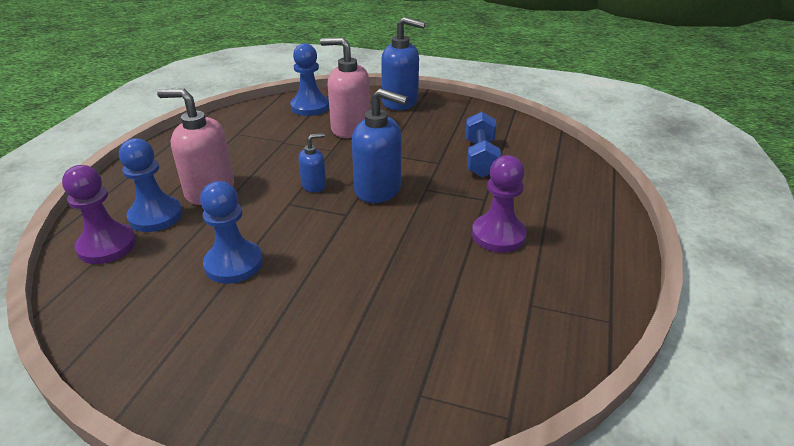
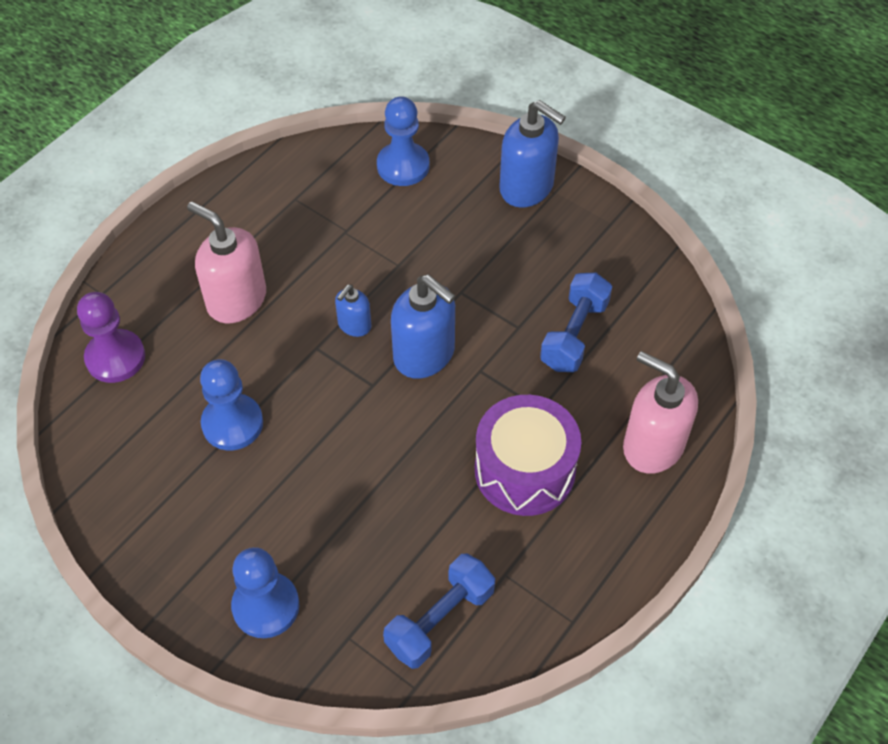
camera: 20 degrees right, 20 degrees up
blue pawn [119,138,182,232] -> blue pawn moved to [231,547,299,638]
blue soap dispenser [298,133,326,192] -> blue soap dispenser turned 135 degrees clockwise [335,285,371,337]
pink soap dispenser [320,37,370,138] -> pink soap dispenser moved to [623,351,698,474]
purple pawn [472,155,527,253] -> purple drum [475,395,581,516]
none -> blue dumbbell [383,554,495,669]

